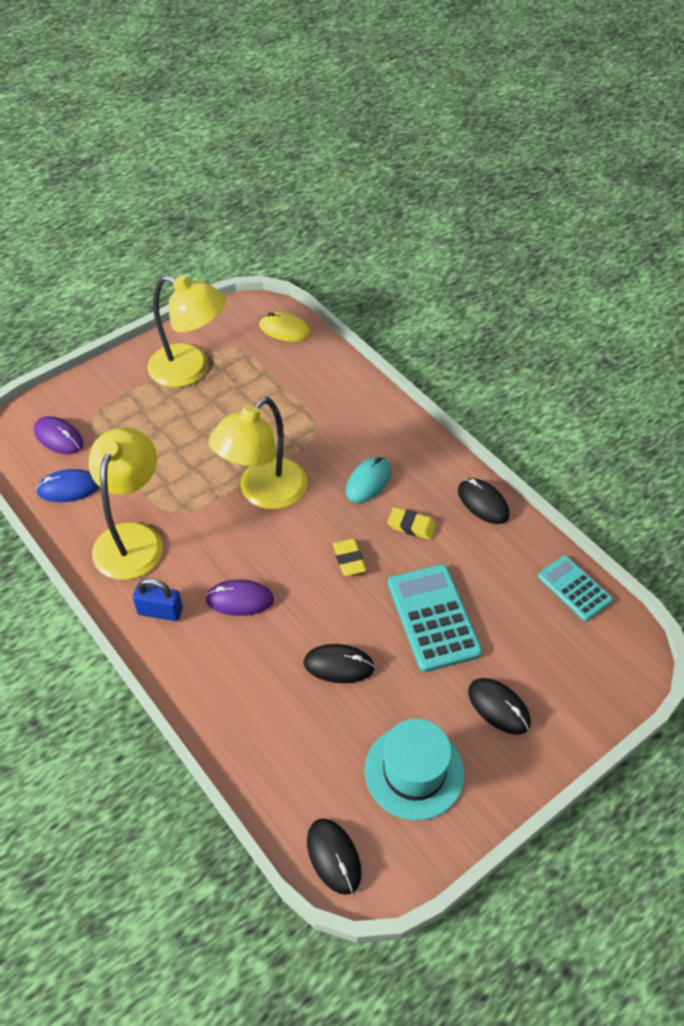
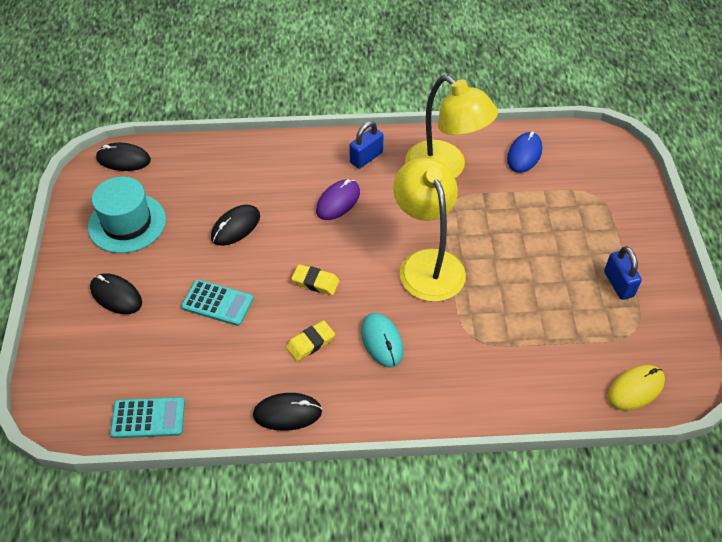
camera: 125 degrees right, 0 degrees up
purple mouse [34,416,83,454] -> none
yellow lamp [147,275,226,387] -> blue padlock [604,246,642,300]
turquoise calculator [388,564,482,672] -> turquoise calculator [181,279,253,326], size x0.63
black mouse [468,678,531,735] -> black mouse turned 45 degrees clockwise [90,273,142,314]

